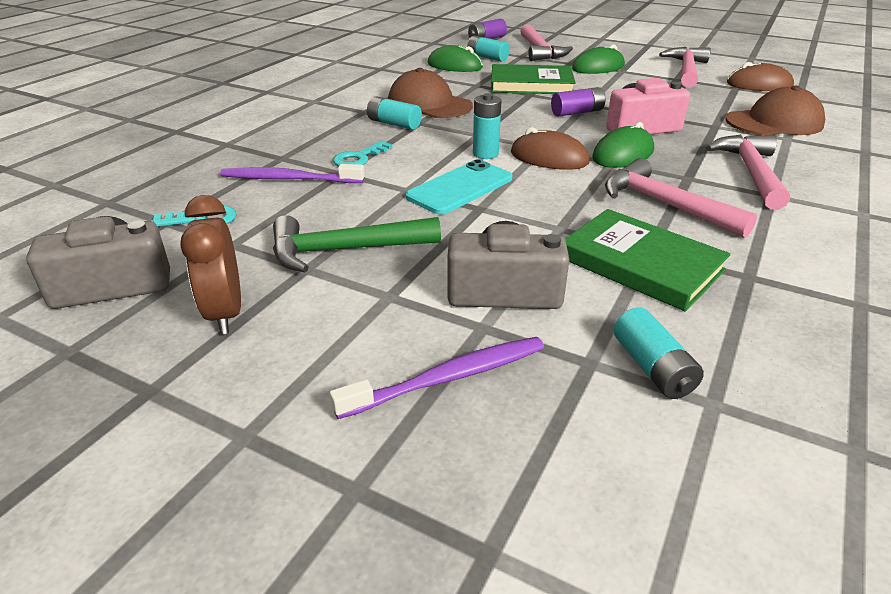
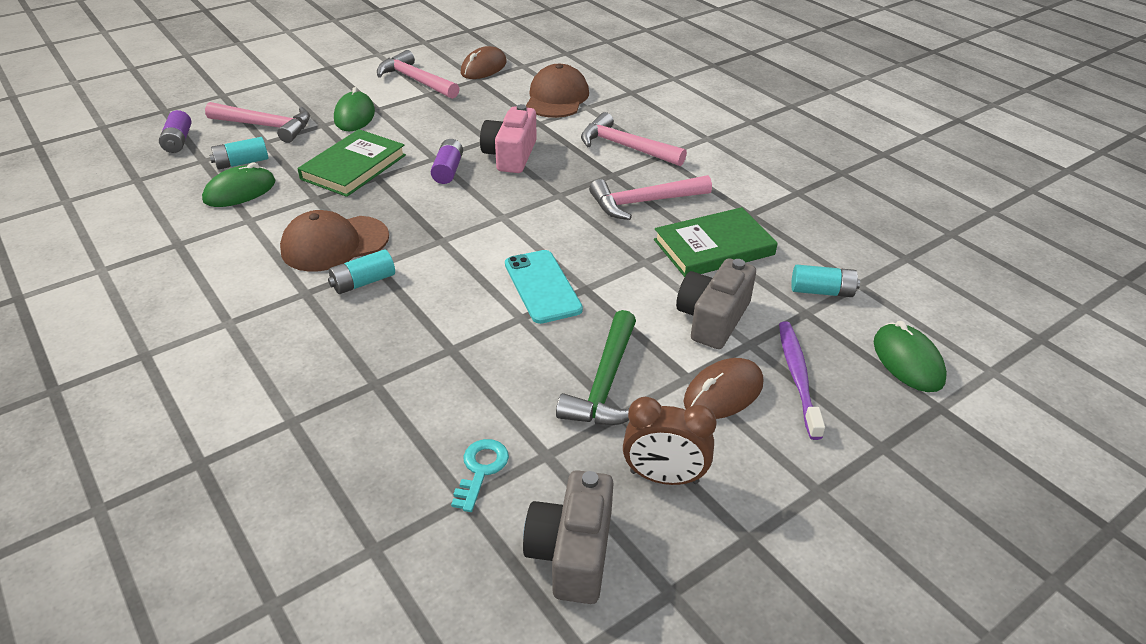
camera: 65 degrees left, 5 degrees up
purple toothbrush [220,164,365,183] -> none
turquoise key [333,141,392,166] -> none
turquoise battery [473,93,502,159] -> none
brown mouse [511,127,590,170] -> brown mouse moved to [684,358,763,419]
green mouse [592,122,654,168] -> green mouse moved to [874,321,947,392]

